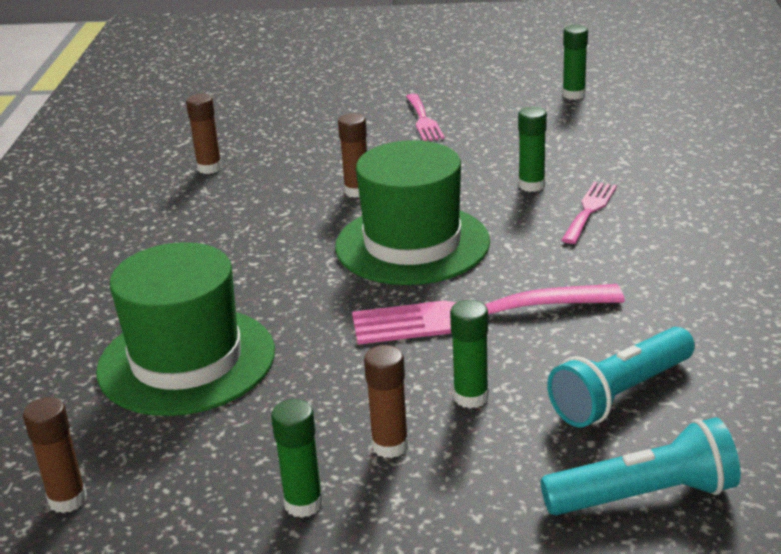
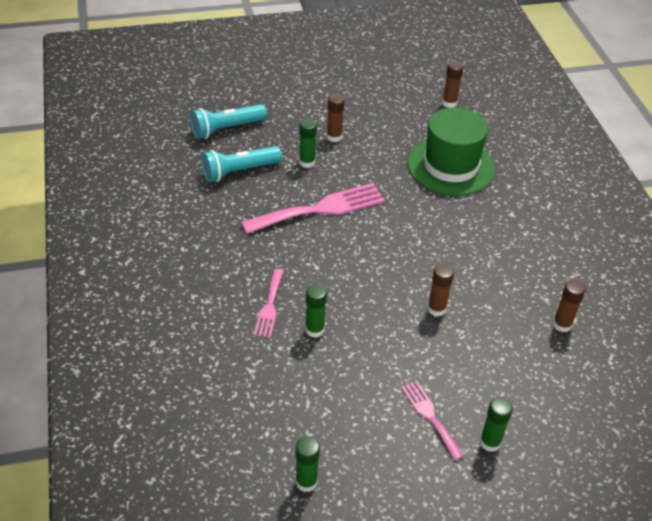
camera: 160 degrees right, 15 degrees up
green glue stick [271,399,323,518] -> green glue stick moved to [480,397,513,452]
green hat [335,140,490,285] -> none
turquoise flashlight [547,327,695,427] -> turquoise flashlight turned 150 degrees counterclockwise [201,146,282,182]

